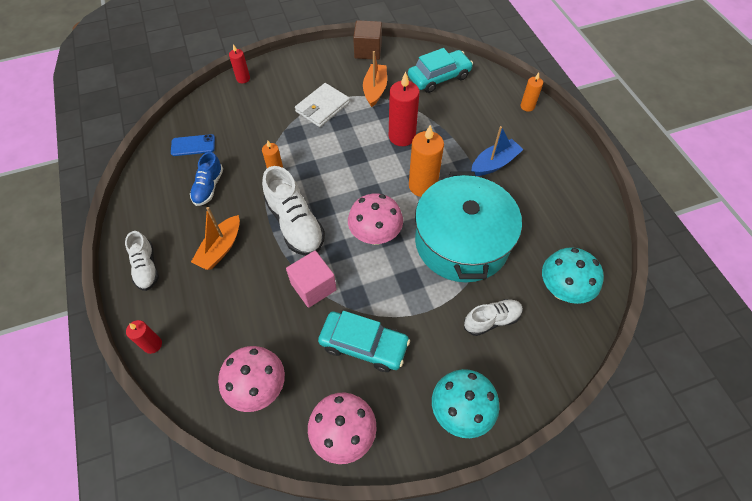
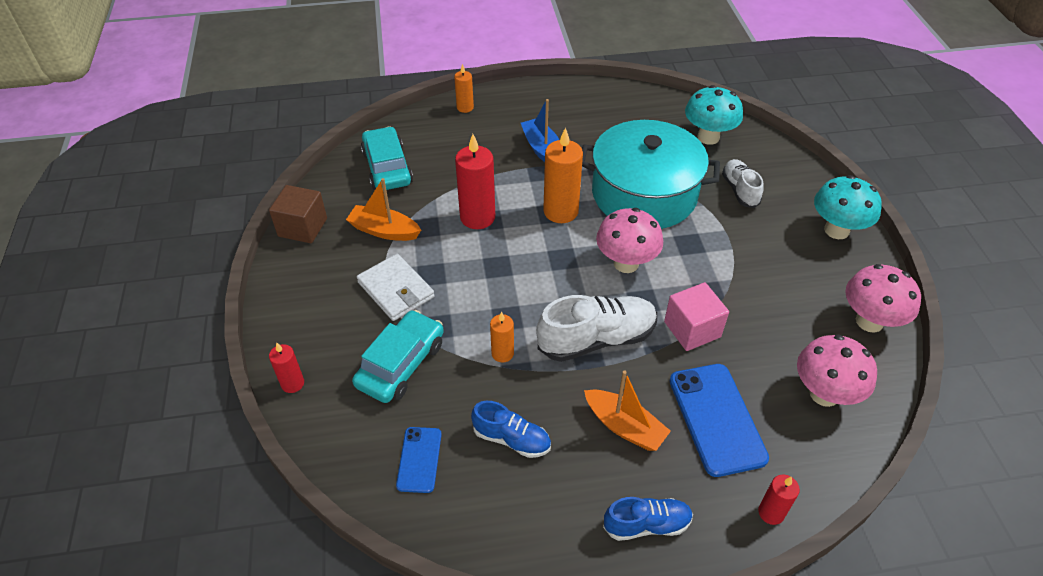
camera: 80 degrees left, 10 degrees down
white shoe [125,231,159,291] -> blue shoe [603,497,693,541]
turquoise car [318,311,410,372] -> turquoise car moved to [352,310,444,403]
none -> blue phone [670,364,769,477]

